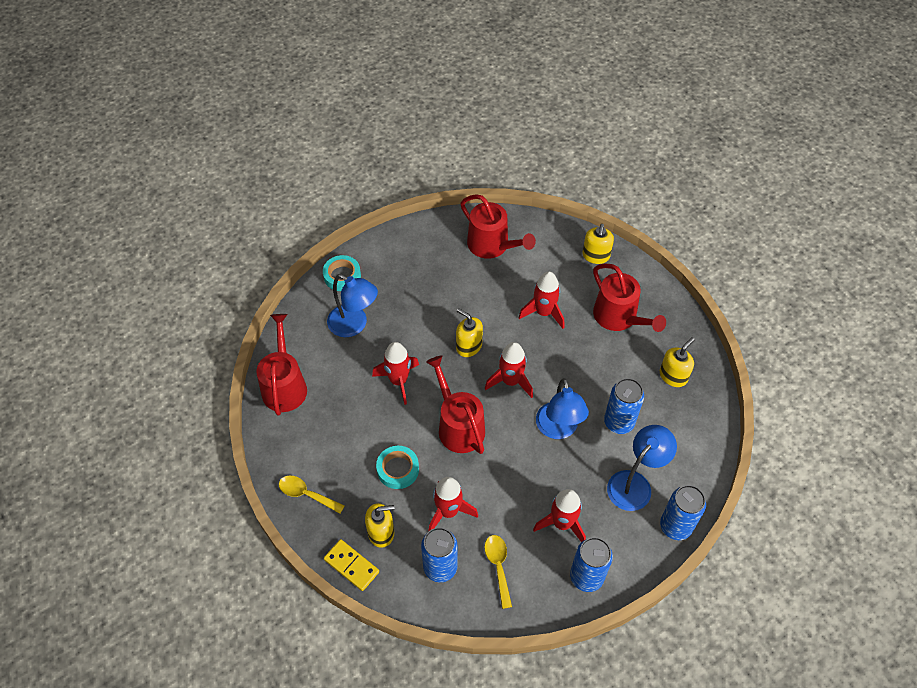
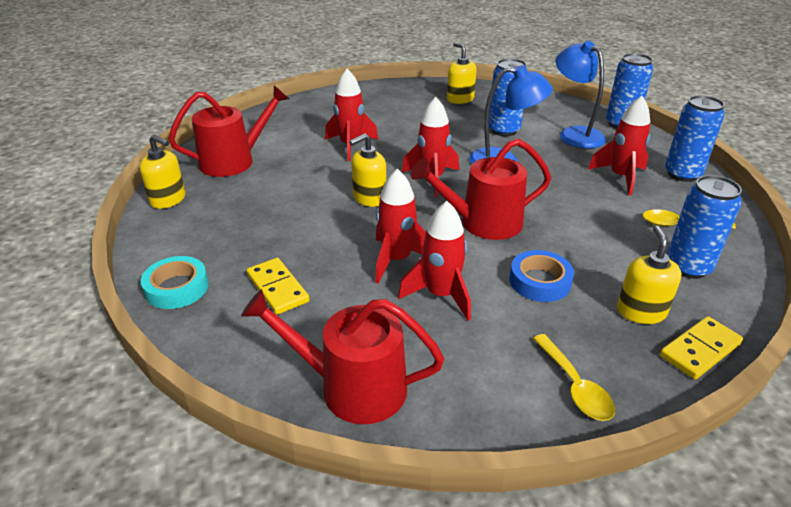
camera: 75 degrees left, 20 degrees down
yellow spoon [279,475,345,514] -> yellow spoon turned 60 degrees counterclockwise [533,334,615,421]
blue lamp [327,274,378,337] -> yellow domino [247,258,309,315]
turquoise tape [376,446,419,489] -> blue tape [510,250,574,302]
red rocket [428,477,478,532] -> red rocket moved to [398,201,471,321]
yellow soap dispenser [582,224,614,264] -> yellow soap dispenser moved to [139,135,186,209]
red watering can [593,264,666,332] -> none

